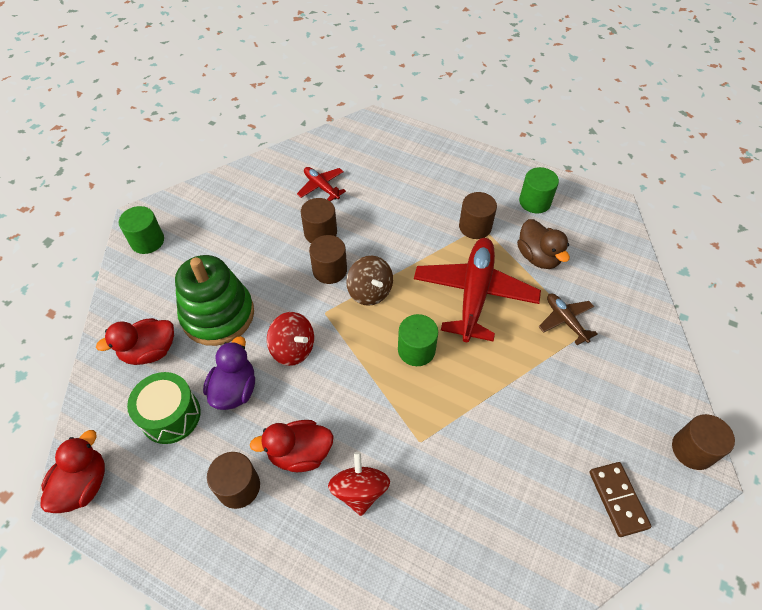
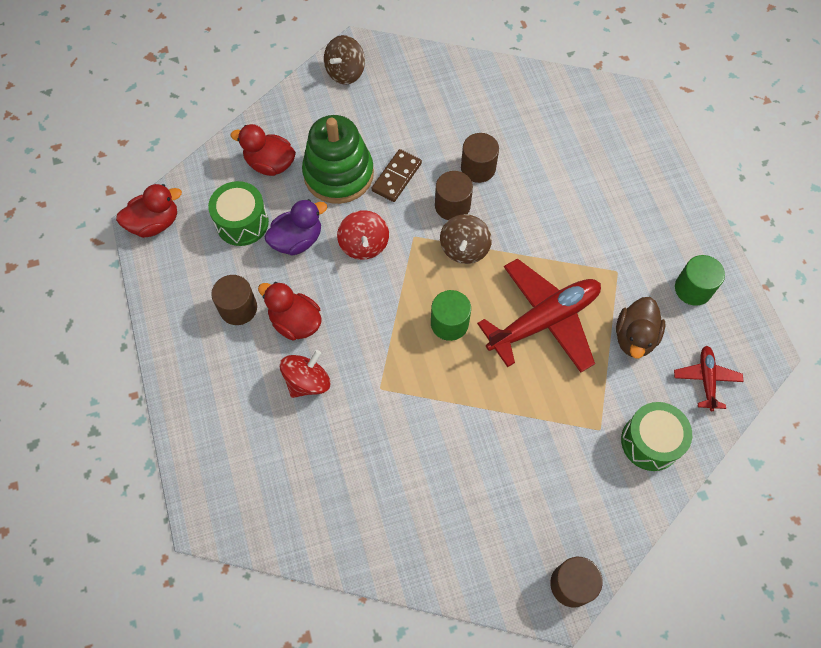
camera: 45 degrees right, 10 degrees up
green cylinder [119,206,164,254] -> brown spinning top [324,35,365,85]
red plane [297,167,346,201] -> red plane moved to [674,346,744,411]
brown cylinder [459,192,497,239] -> none
brown plane [539,294,598,345] -> none
brown domino [589,462,652,537] -> brown domino moved to [372,149,422,202]
none -> green drum [621,402,692,471]

